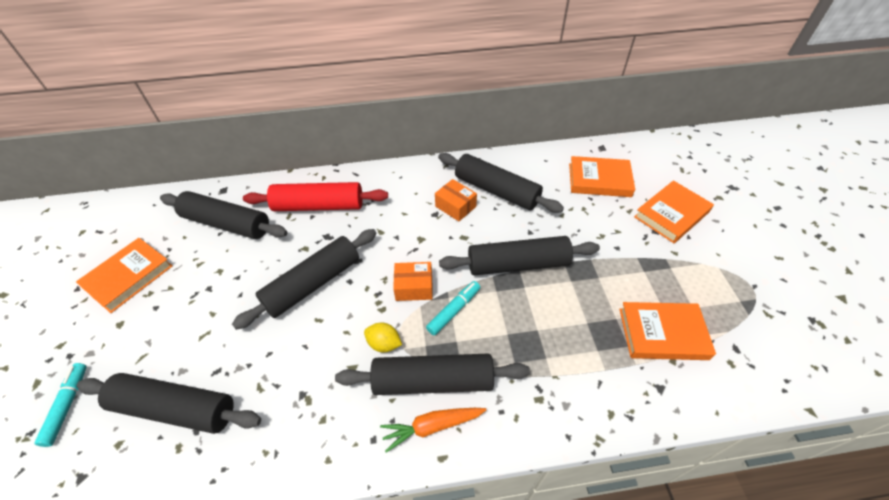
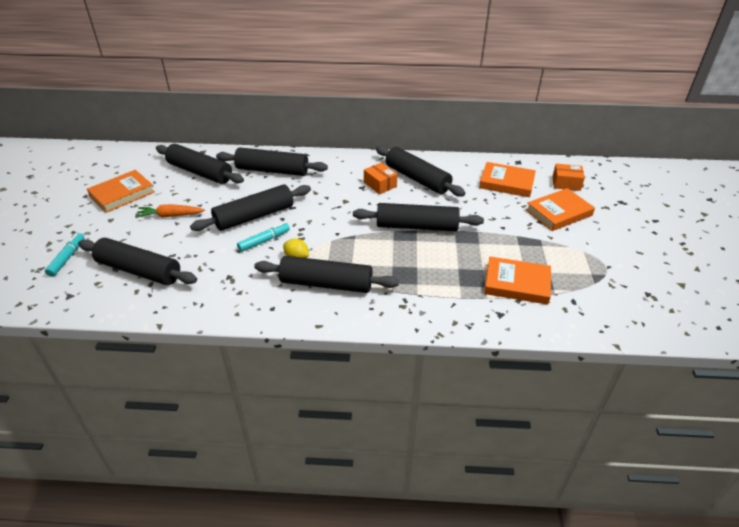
camera: 10 degrees right, 10 degrees down
red rolling pin [243,182,388,211] -> black rolling pin [216,147,328,176]
orange carrot [380,408,486,453] -> orange carrot moved to [135,204,205,218]
orange box [393,262,433,301] -> orange box moved to [552,164,585,191]
turquoise marker [426,281,480,335] -> turquoise marker moved to [237,223,290,252]

